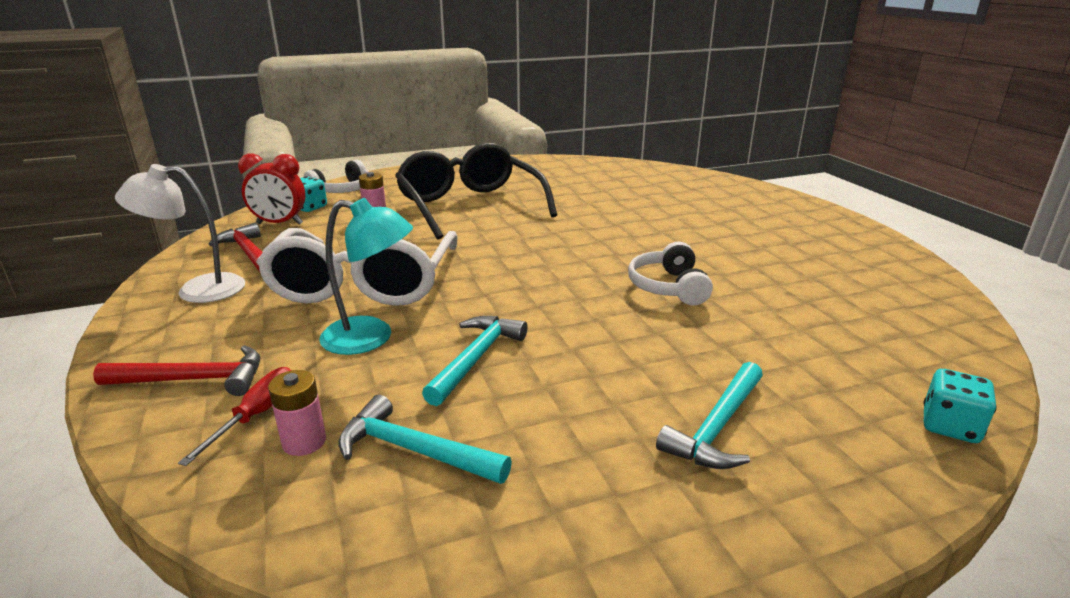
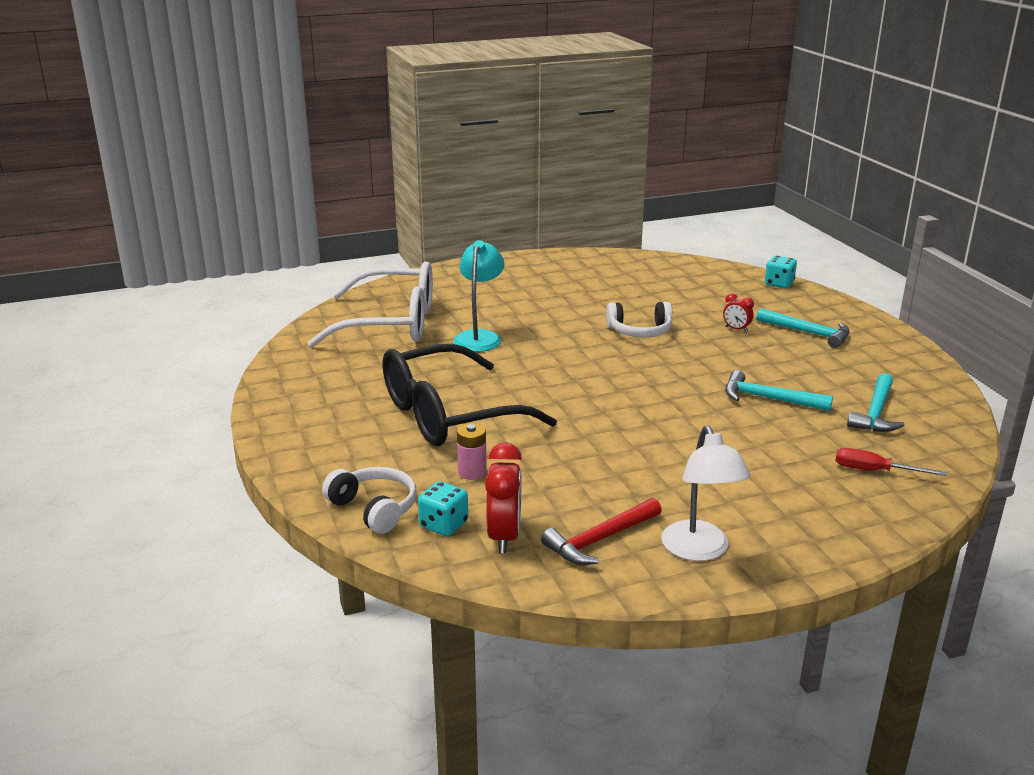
camera: 90 degrees left, 0 degrees up
red hammer [93,345,260,396] -> none
white glasses [256,228,457,306] -> white glasses moved to [308,262,433,348]
pink battery [268,370,326,456] -> none
turquoise lamp [319,198,413,355] -> turquoise lamp moved to [453,240,504,352]
none -> red clock [723,293,754,332]

